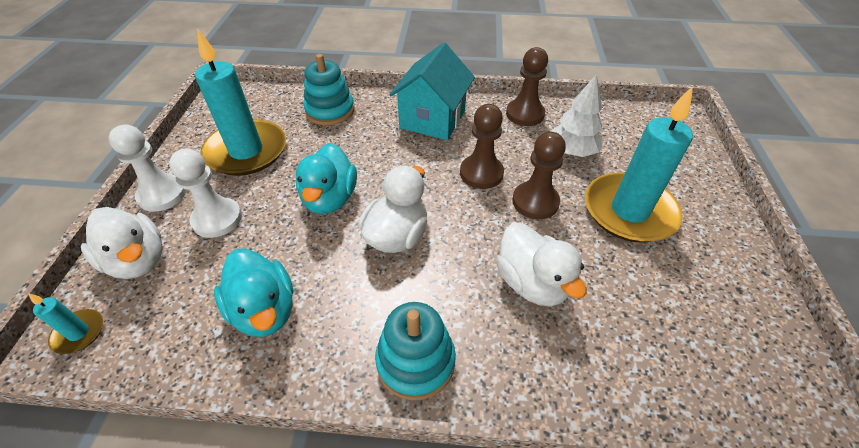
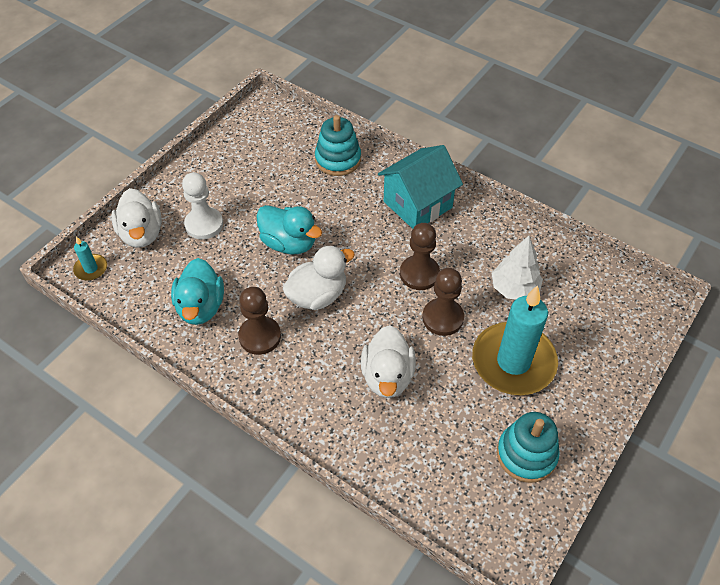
camera: 30 degrees right, 5 degrees up
white pawn [109,124,187,212] -> none
turquoise candle [195,29,286,176] -> none
turquoise duck [296,143,357,214] -> turquoise duck turned 90 degrees counterclockwise [256,205,322,254]
turquoise stacking toy [375,302,456,400] -> turquoise stacking toy moved to [497,412,559,483]
brown pawn [506,47,548,126] -> brown pawn moved to [238,287,281,355]

